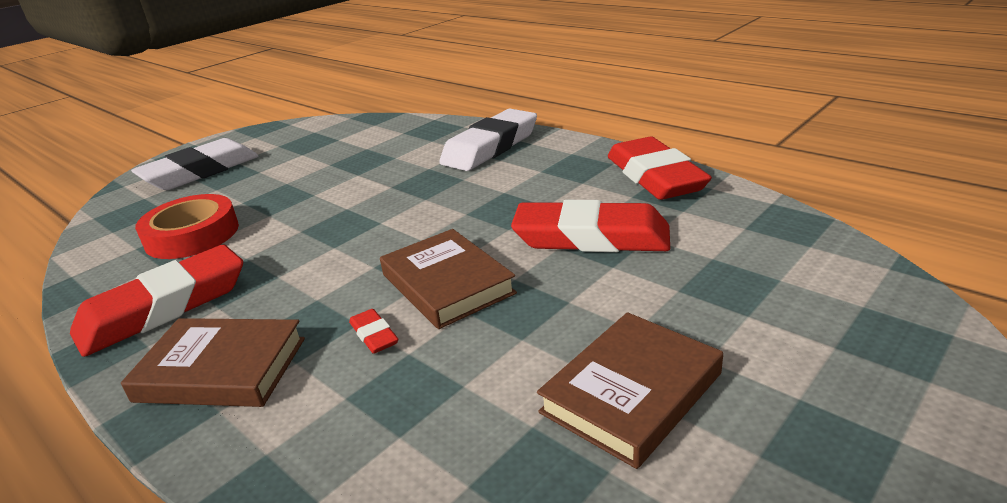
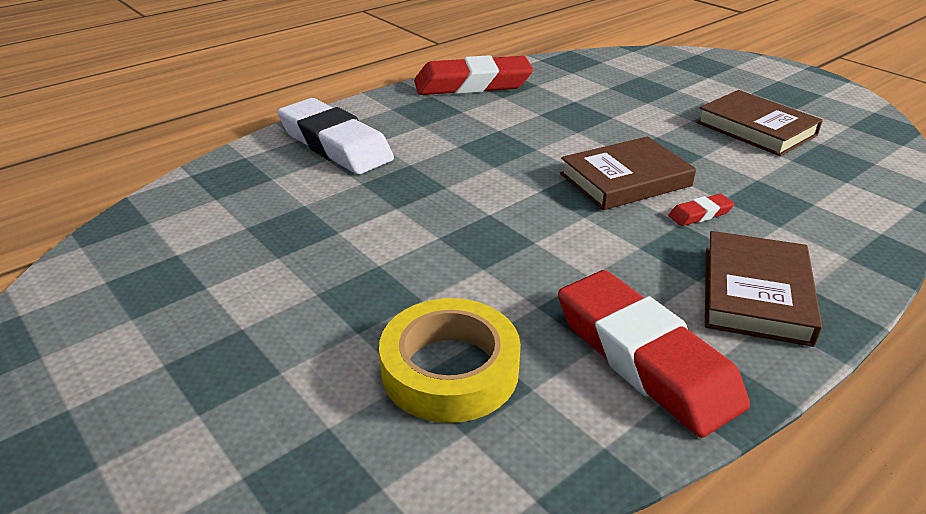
camera: 85 degrees left, 5 degrees up
white eraser [131,138,259,190] -> none
red tape [135,194,239,259] -> yellow tape [379,298,521,423]
red eraser [511,200,670,252] -> none

